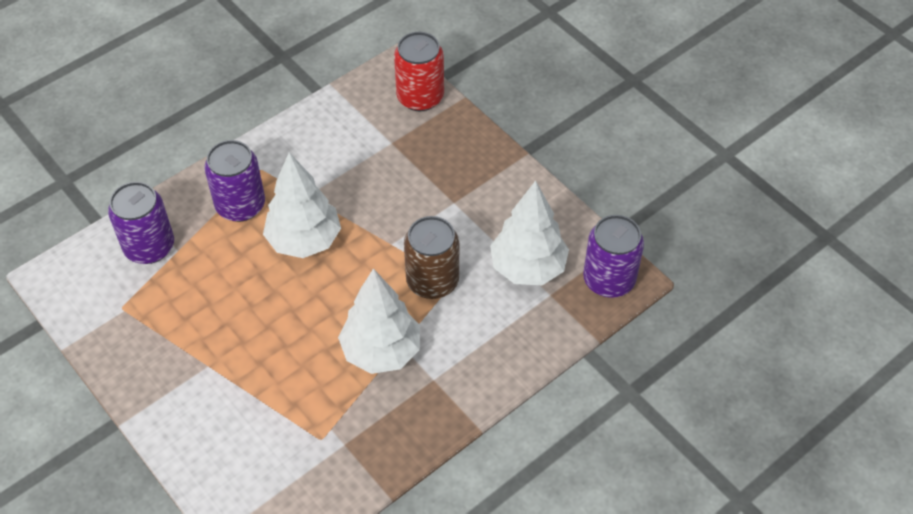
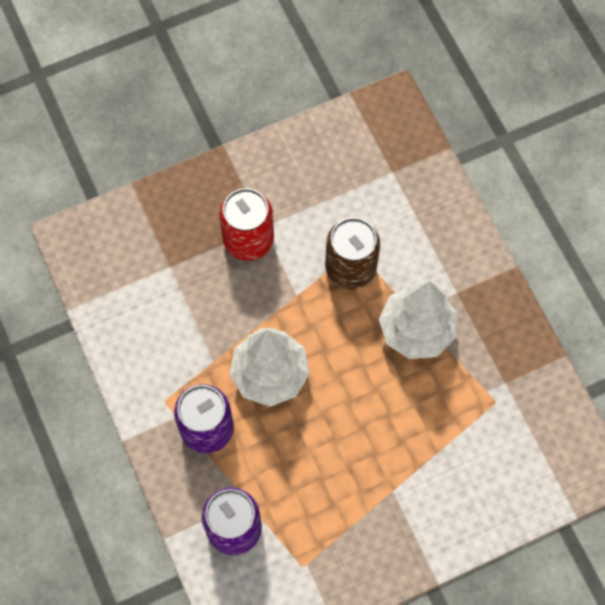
camera: 75 degrees left, 15 degrees up
red can [394,32,444,111] -> red can moved to [219,188,274,261]
white tree [490,180,569,285] -> none
purple can [583,215,644,298] -> none

